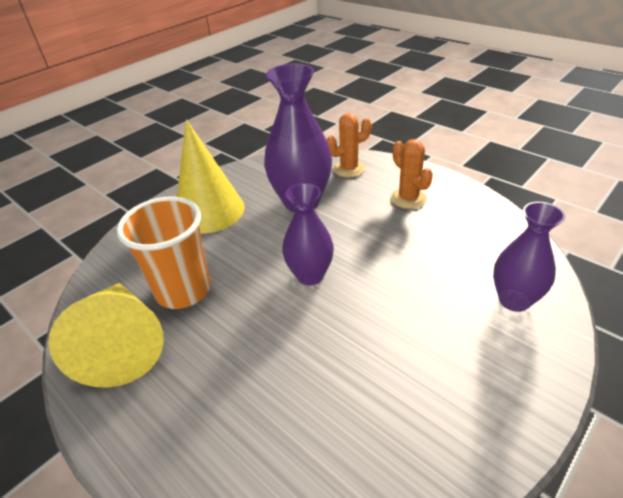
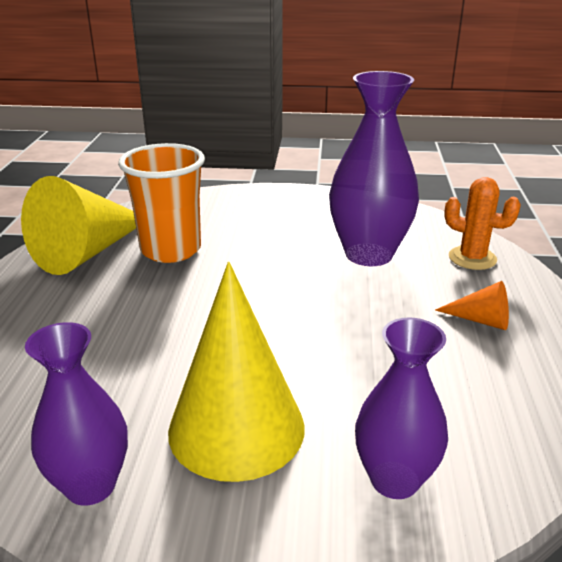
camera: 50 degrees right, 10 degrees down
yellow cone [177,119,245,234] -> yellow cone moved to [168,261,305,482]
purple vase [282,183,334,286] -> purple vase moved to [25,322,128,506]
orange cactus [391,139,433,209] -> orange cone [435,281,509,330]

